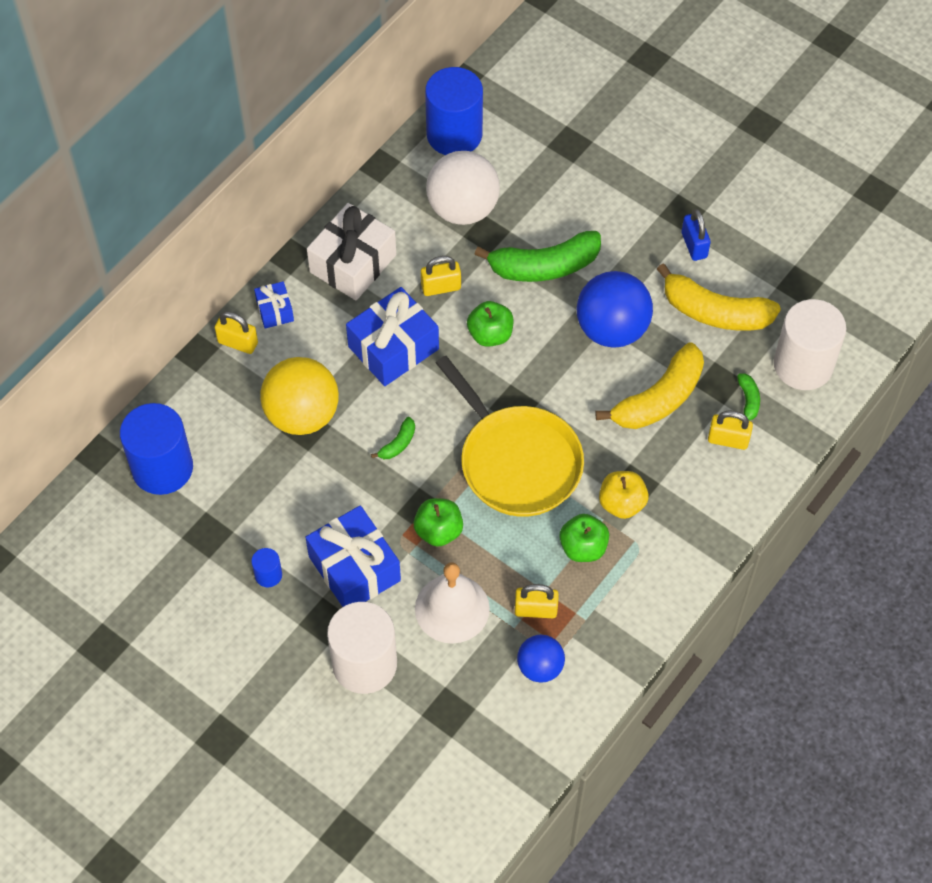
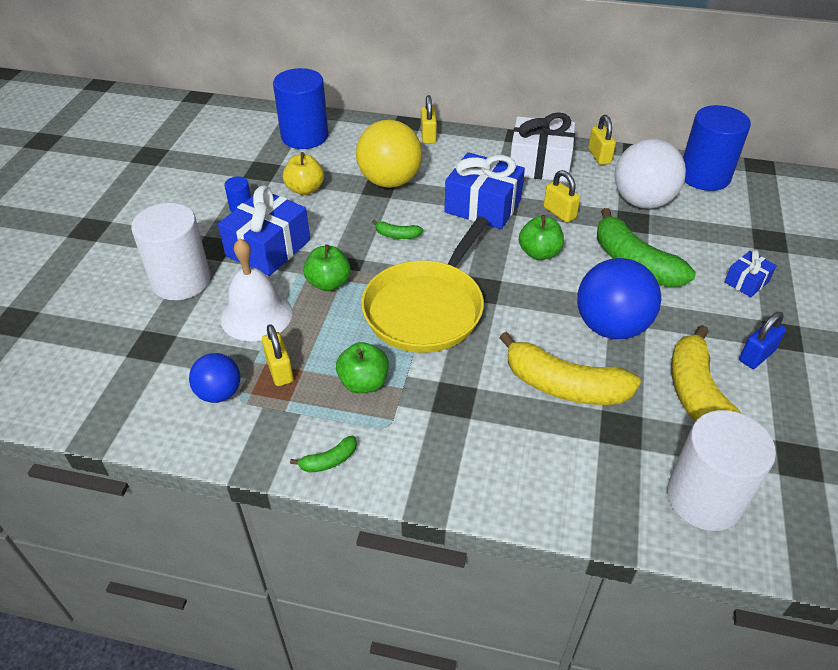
camera: 65 degrees right, 15 degrees down
blue gift [254,281,294,329] -> blue gift moved to [725,250,777,297]
yellow apple [599,471,649,519] -> yellow apple moved to [283,152,324,195]
yellow padlock [708,410,753,450] -> yellow padlock moved to [588,115,616,165]
green banana [737,373,760,420] -> green banana moved to [290,436,357,473]

